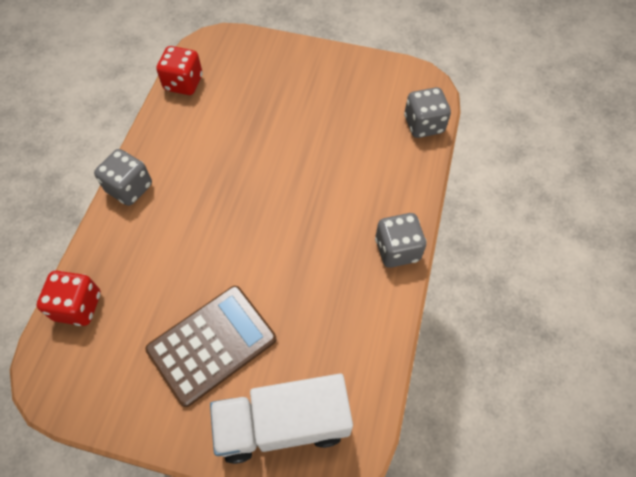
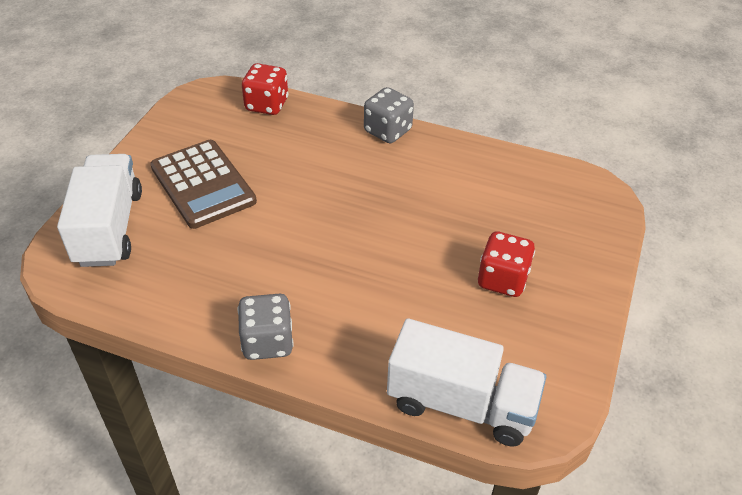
camera: 95 degrees right, 15 degrees down
red dice [156,46,203,95] -> red dice moved to [478,231,535,297]
grey dice [404,87,451,138] -> white truck [387,318,547,446]

